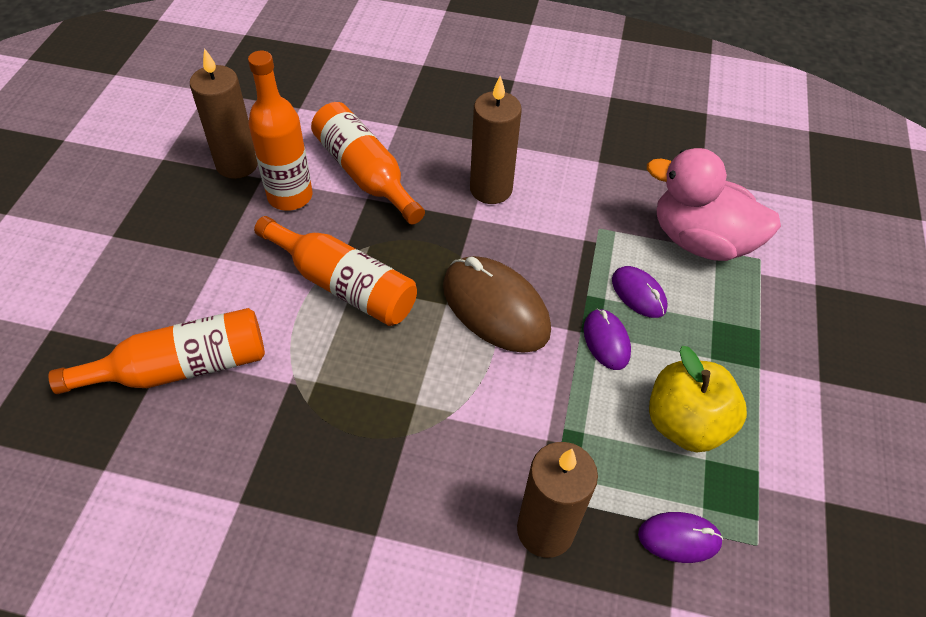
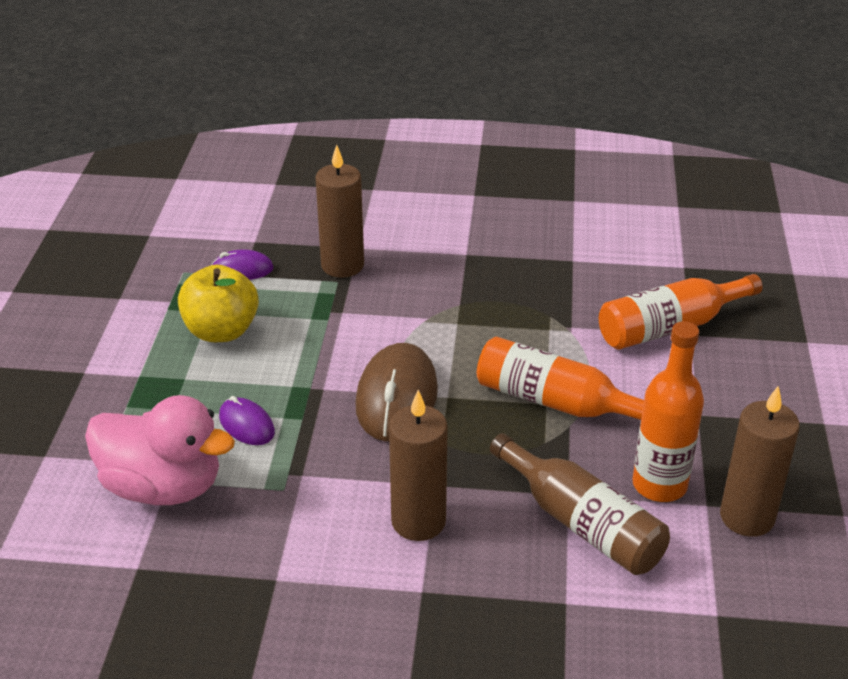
camera: 175 degrees right, 15 degrees down
orange bottle [311,102,425,224] -> brown bottle [490,433,670,575]
brown mouse [443,256,551,353] -> brown mouse turned 60 degrees clockwise [355,343,438,442]
purple mouse [584,309,631,370] -> none

